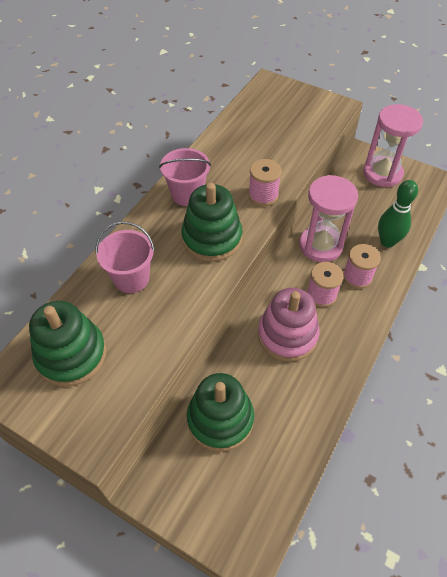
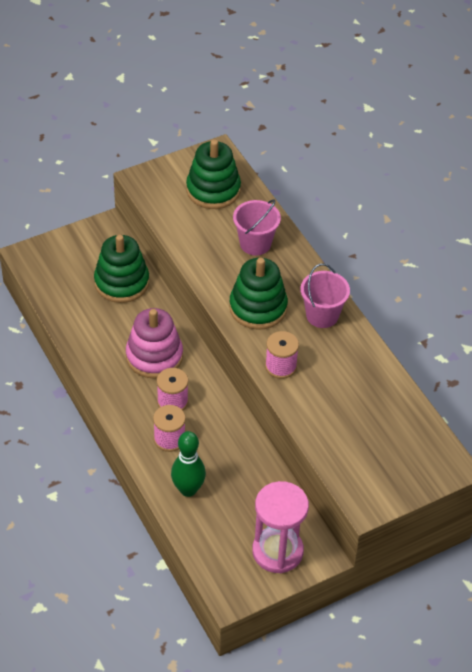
camera: 120 degrees right, 5 degrees down
pink hourglass [299,175,358,262] -> none

